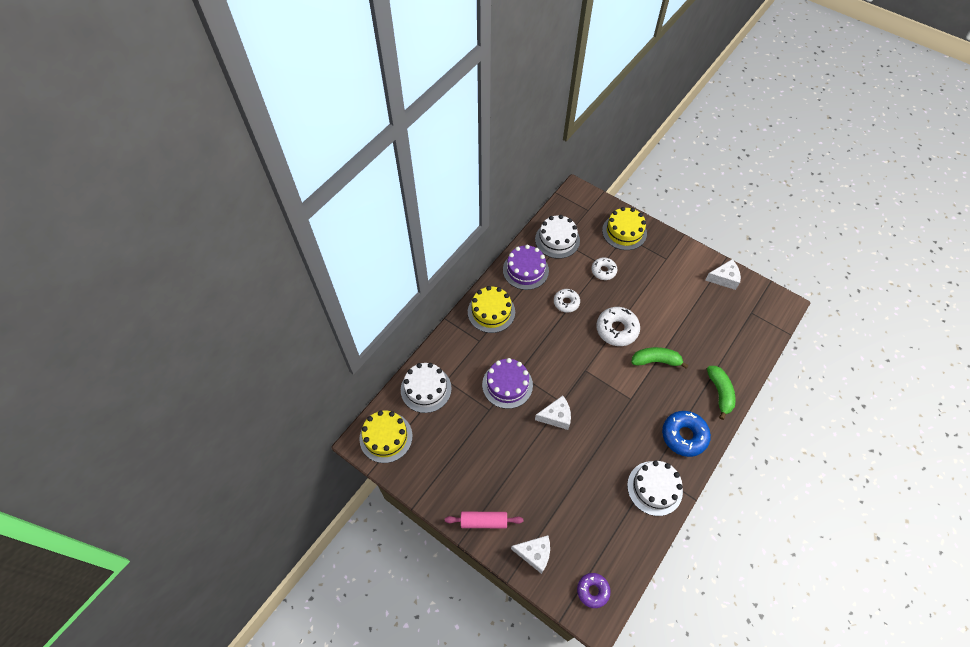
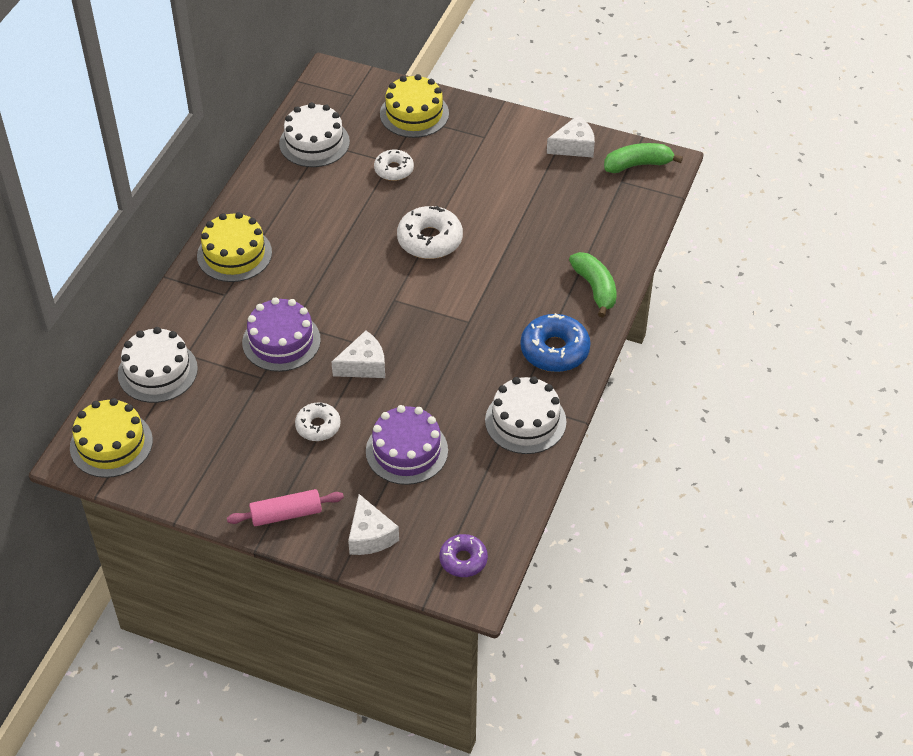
camera: 15 degrees left, 10 degrees down
purple cake [503,245,549,290] -> purple cake moved to [366,405,448,485]
white cheese [511,535,550,574] -> white cheese turned 75 degrees clockwise [348,494,399,555]
white donut [554,289,580,313] -> white donut moved to [295,402,341,441]
green banana [631,347,689,369] -> green banana moved to [604,143,683,173]

